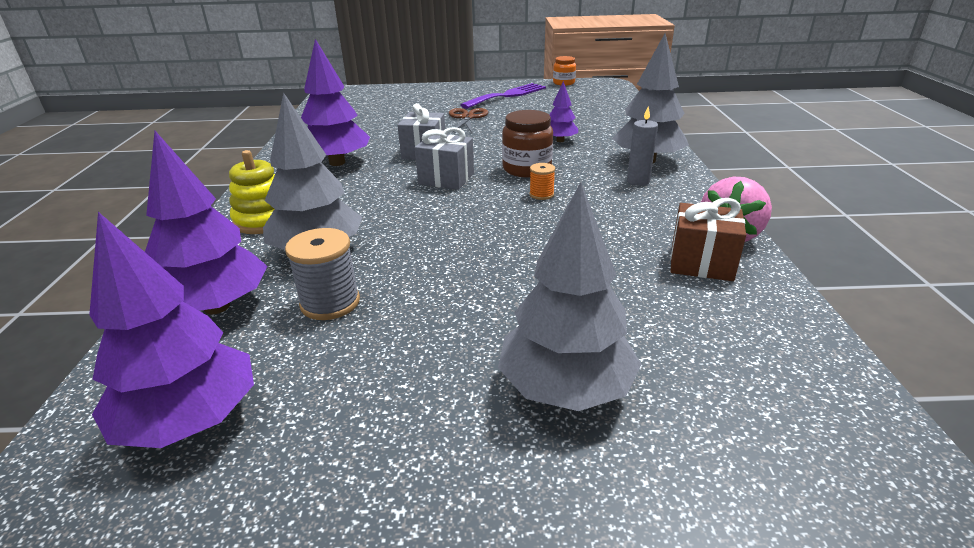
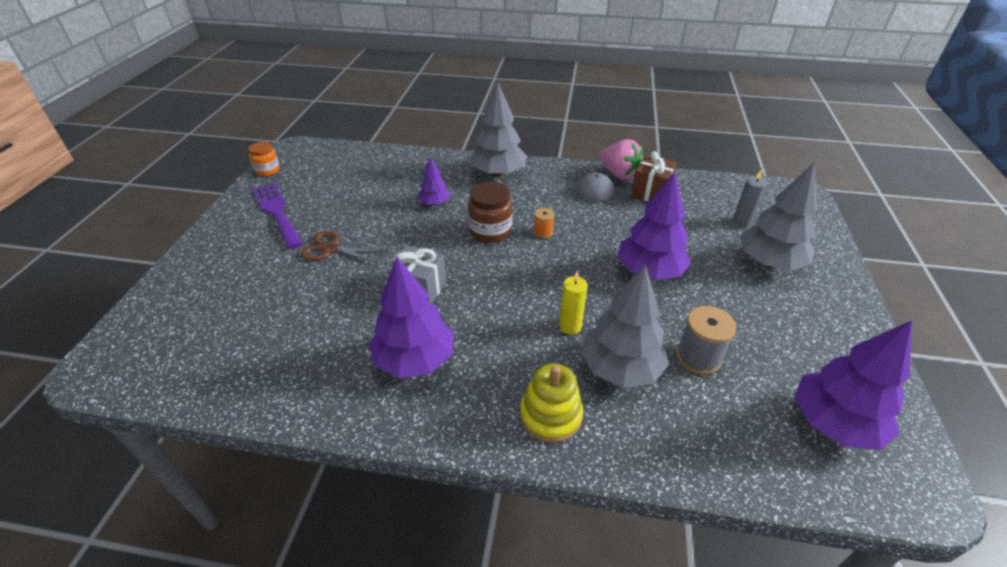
camera: 80 degrees left, 10 degrees up
purple tree [145,131,268,314] -> purple tree moved to [618,171,691,280]
grey gift [415,127,474,190] -> none
grey candle [627,107,658,186] -> grey candle moved to [732,169,767,227]
none -> yellow candle [559,271,588,335]
none -> grey cap [576,173,629,206]

